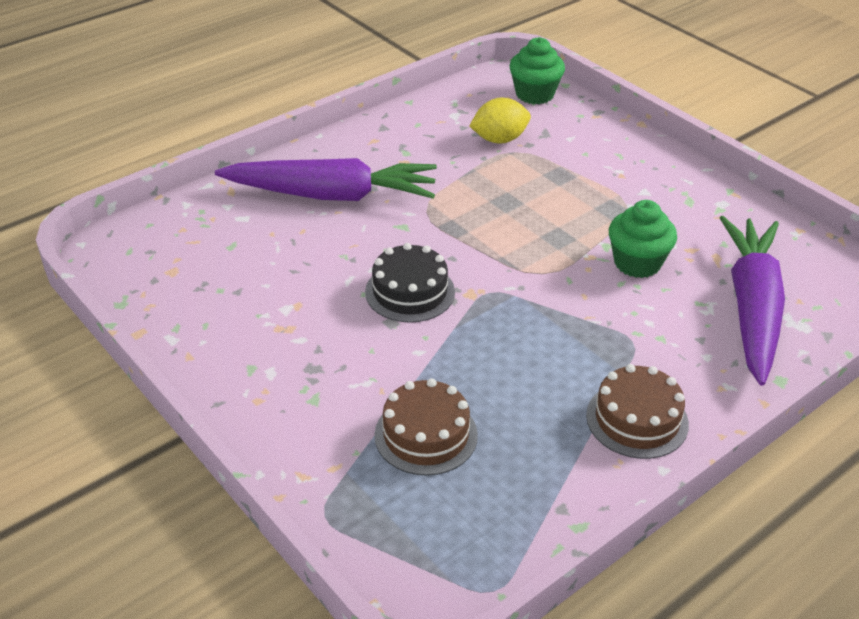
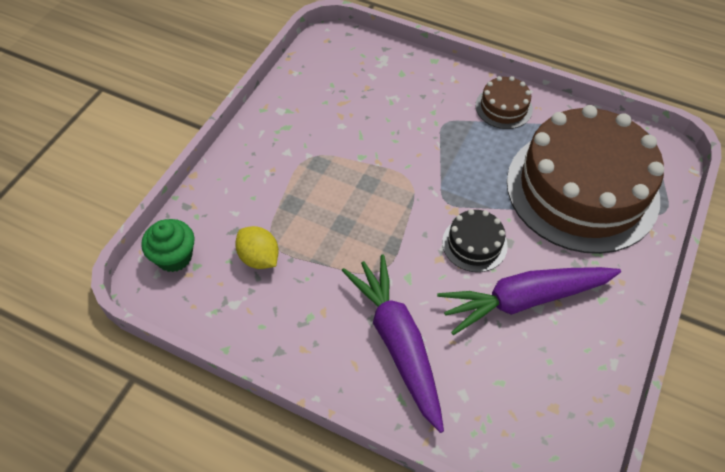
camera: 115 degrees left, 15 degrees up
brown cake [374,378,478,476] -> brown cake [507,105,664,254], size x2.44
green cupcake [609,200,677,278] -> none
purple carrot [720,216,785,386] -> purple carrot moved to [437,267,621,335]

